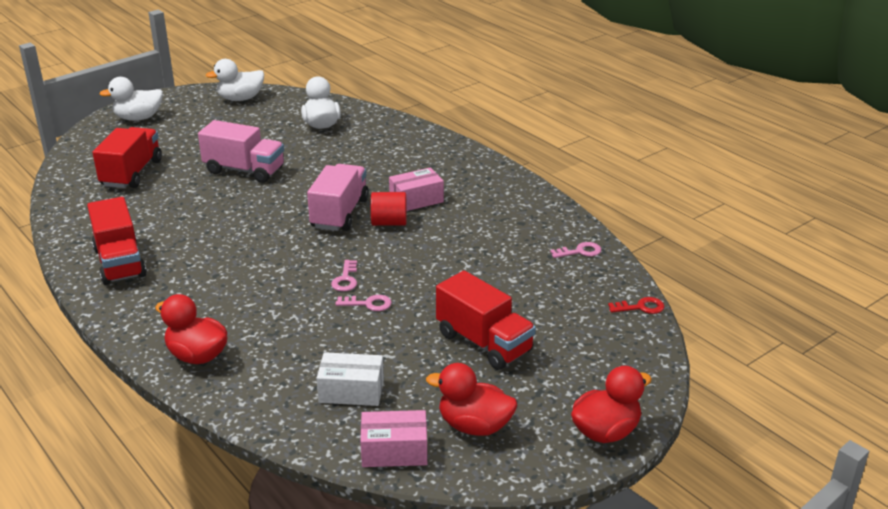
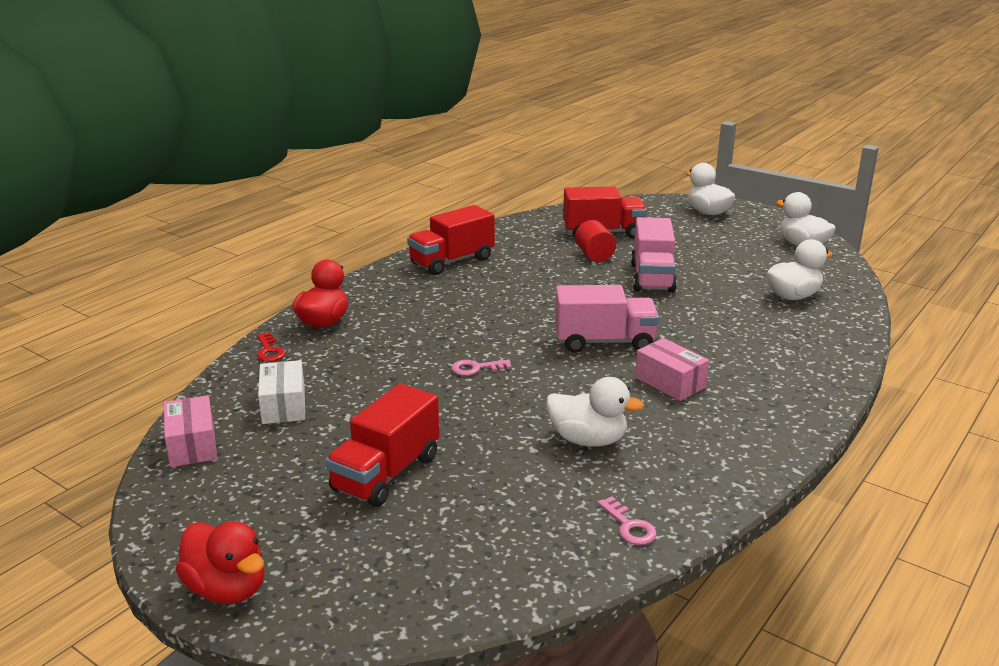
camera: 75 degrees right, 5 degrees down
pink key [335,295,392,311] -> none
red cylinder [371,192,407,226] -> red cylinder moved to [575,220,616,262]
red duck [426,363,517,436] -> none
red key [608,297,665,314] -> red key moved to [257,332,285,362]
none -> white duck [546,377,644,447]

